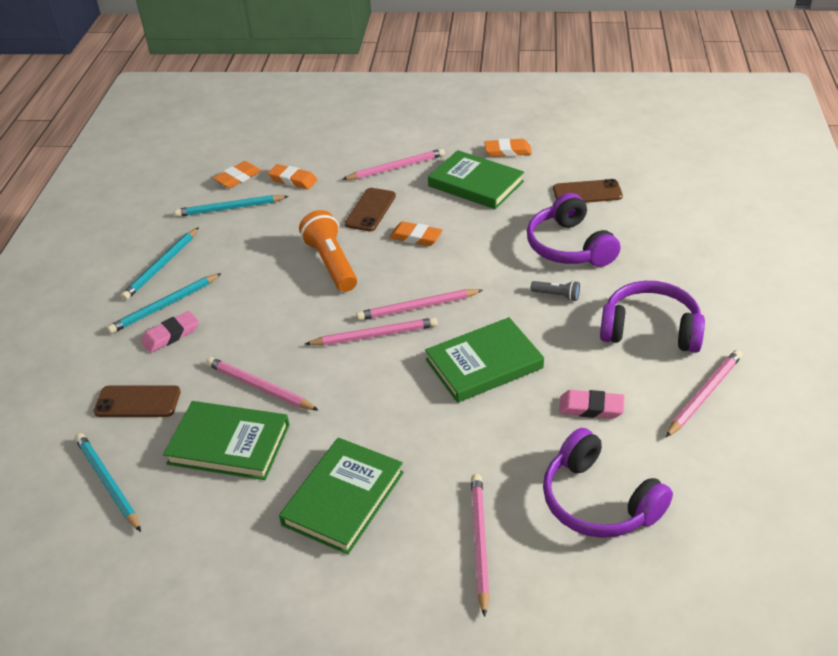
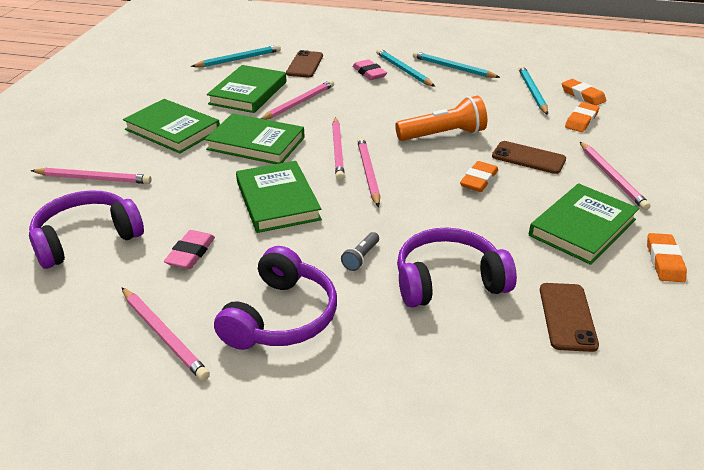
camera: 95 degrees right, 5 degrees down
none -> green book [205,113,305,164]

